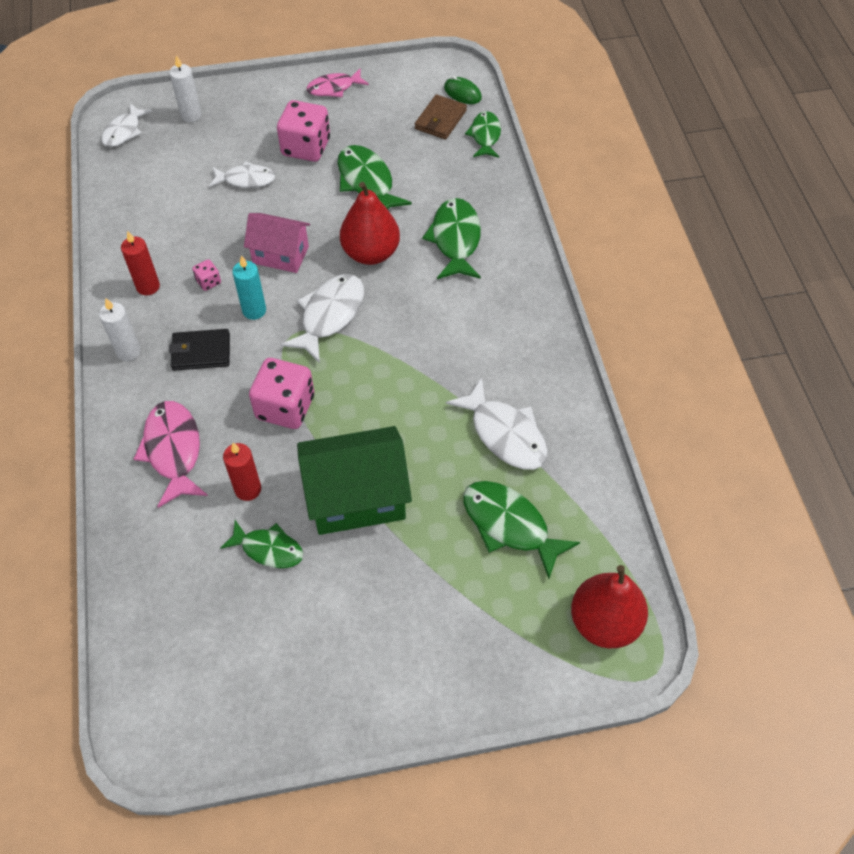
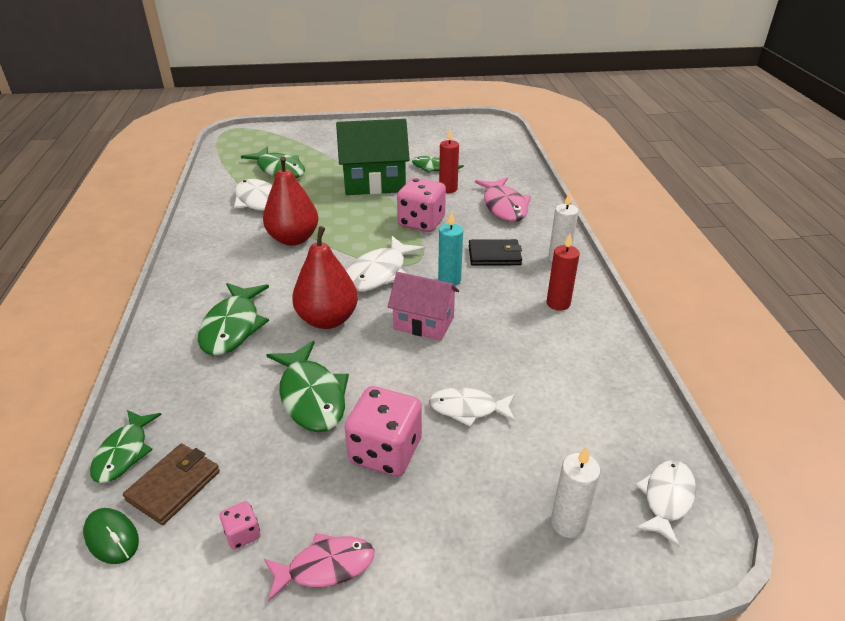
camera: 175 degrees left, 20 degrees down
pink dice [192,259,221,291] -> pink dice moved to [220,501,260,549]
red pear [571,565,648,648] -> red pear moved to [263,156,318,246]

